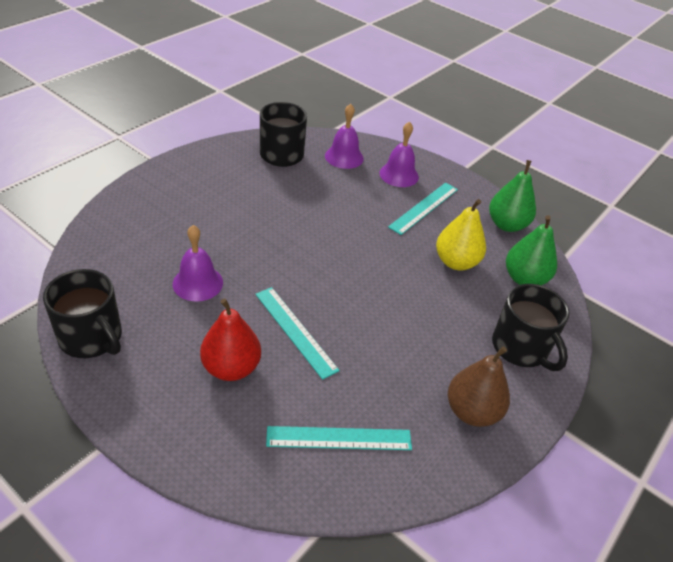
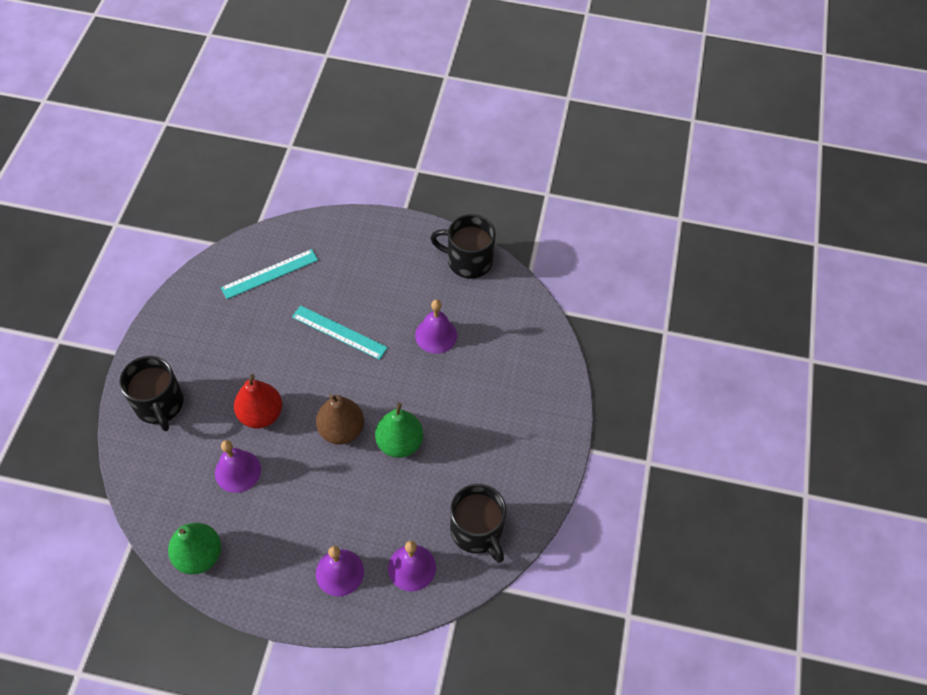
camera: 155 degrees right, 15 degrees up
red pear [200,298,261,381] -> red pear moved to [234,374,282,428]
turquoise ruler [388,183,458,235] -> none
yellow pear [436,199,486,271] -> purple bell [215,440,261,493]
brown pear [448,346,510,427] -> brown pear moved to [316,394,364,445]
black mug [492,284,569,371] -> black mug turned 150 degrees counterclockwise [119,356,184,431]
green pear [506,215,557,285] -> green pear moved to [375,403,423,458]

